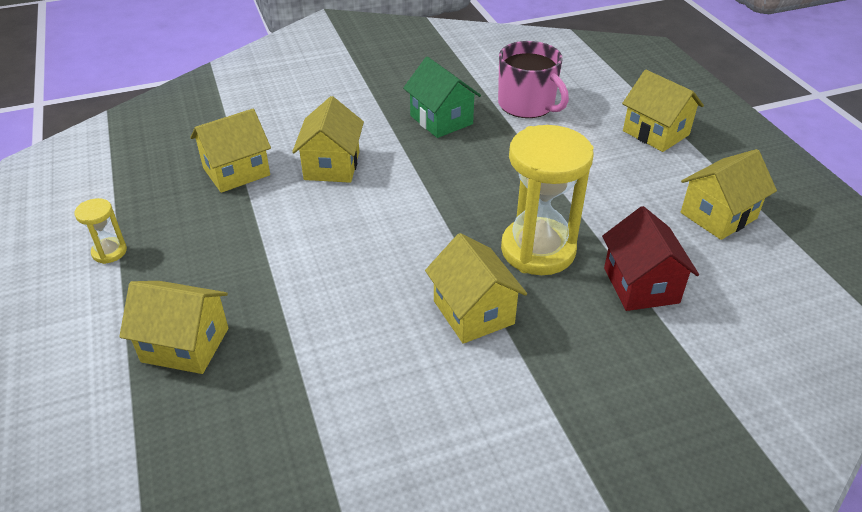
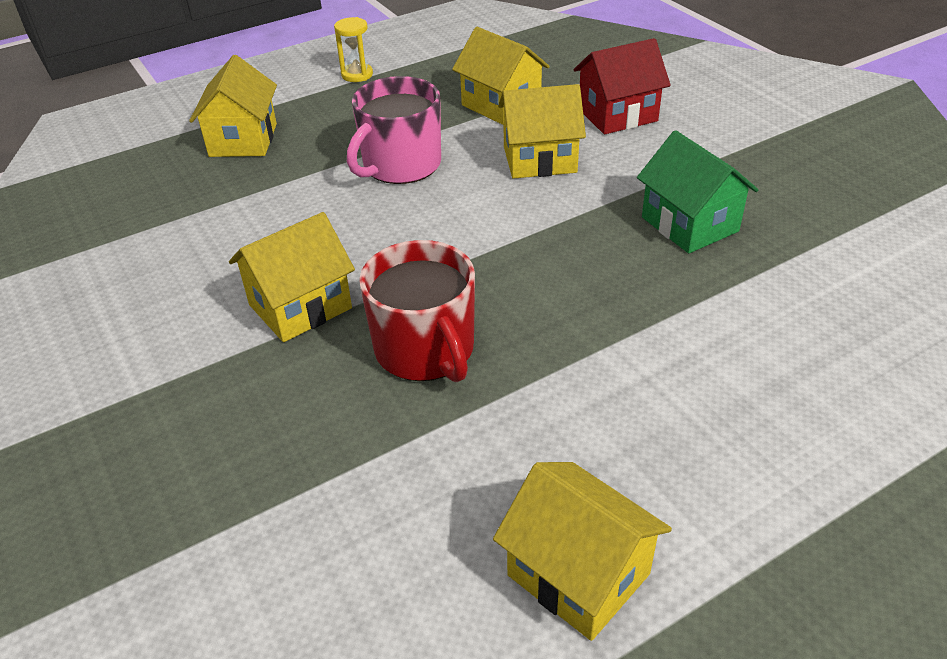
camera: 80 degrees right, 0 degrees up
green house [403,57,481,138] -> green house turned 75 degrees counterclockwise [637,130,758,253]
pink mug [498,41,569,118] -> pink mug moved to [347,76,441,184]
yellow hourglass [501,125,593,275] -> red mug [359,240,475,382]
red house [602,206,699,311] -> red house moved to [573,38,671,135]
yellow house [622,70,704,152] -> none

